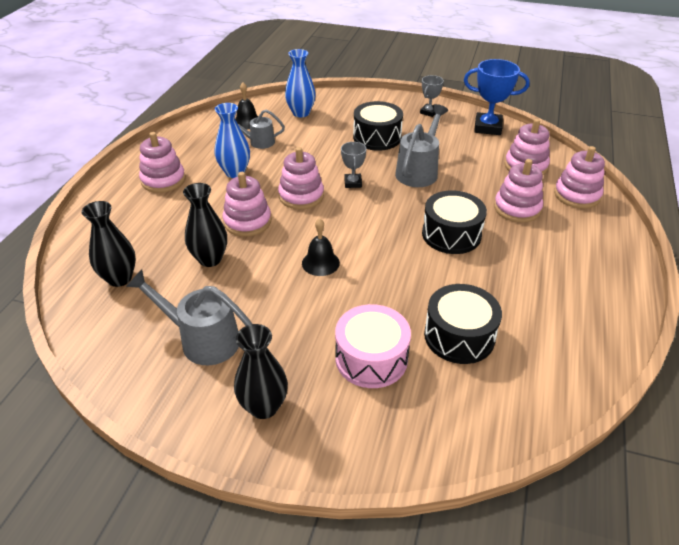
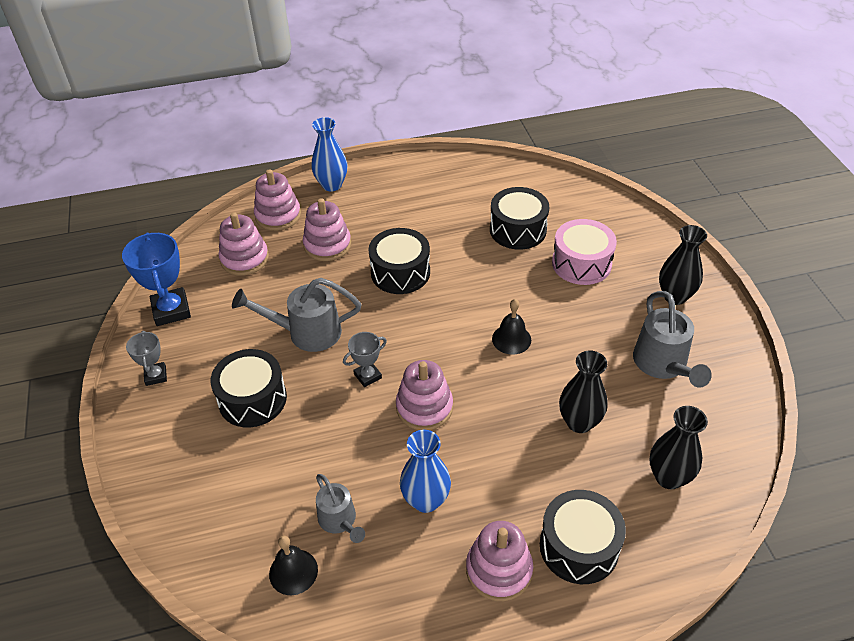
camera: 120 degrees left, 5 degrees up
pink stacking toy [222,172,271,237] -> none
blue vase [285,49,316,117] -> blue vase moved to [311,117,347,191]
grey trophy [420,75,444,117] -> grey trophy turned 75 degrees clockwise [126,331,167,386]
none -> black drum [540,490,626,584]

